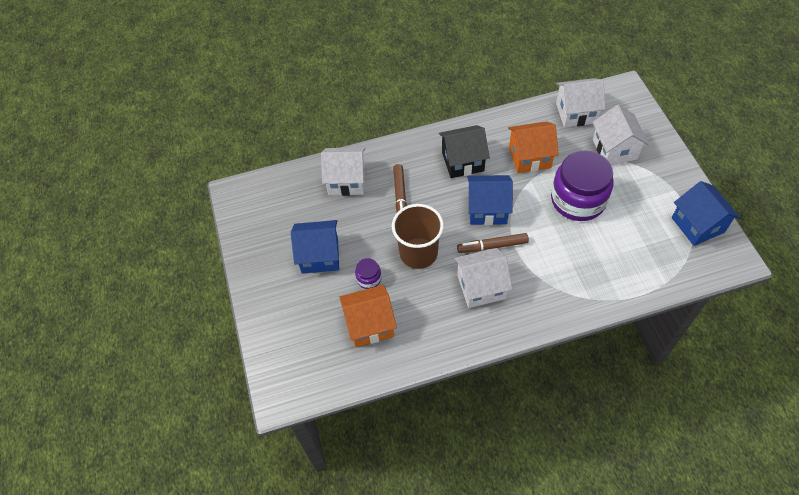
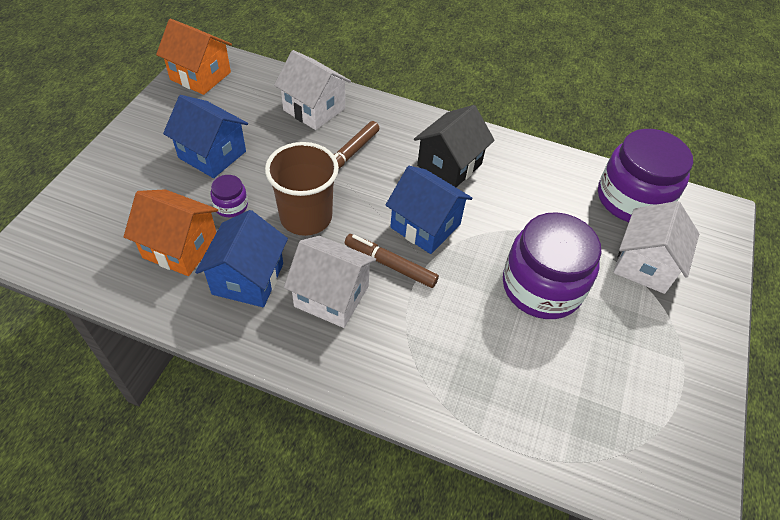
camera: 30 degrees right, 5 degrees down
black house [439,125,490,178] -> black house turned 75 degrees counterclockwise [414,105,495,187]
orange house [508,121,559,173] -> orange house moved to [156,19,232,95]
white house [556,78,605,128] -> purple jar [598,129,693,222]
blue house [672,181,740,246] -> blue house moved to [195,210,288,307]

